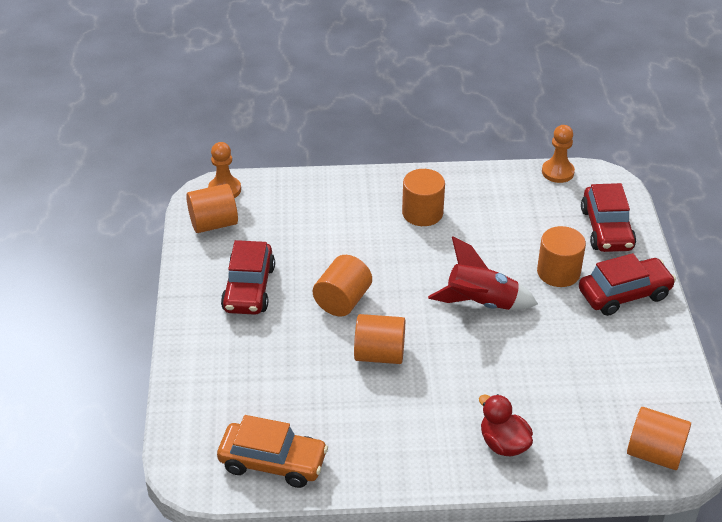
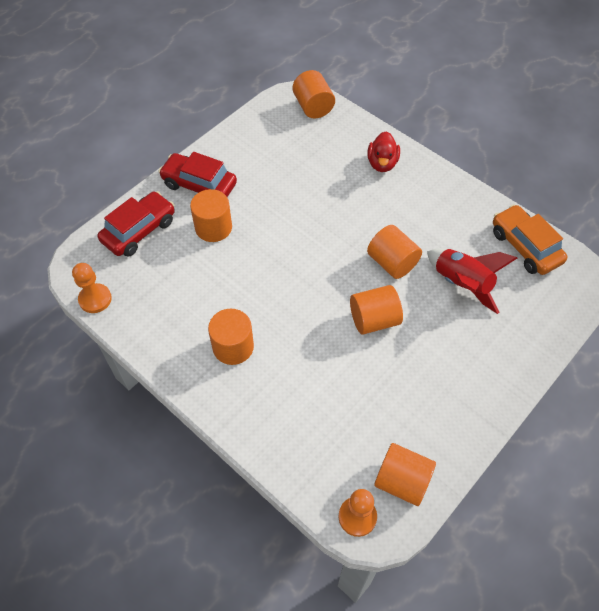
camera: 135 degrees left, 15 degrees up
red car [221,240,275,315] -> none
red rocket [428,236,538,310] -> red rocket moved to [427,248,517,314]

